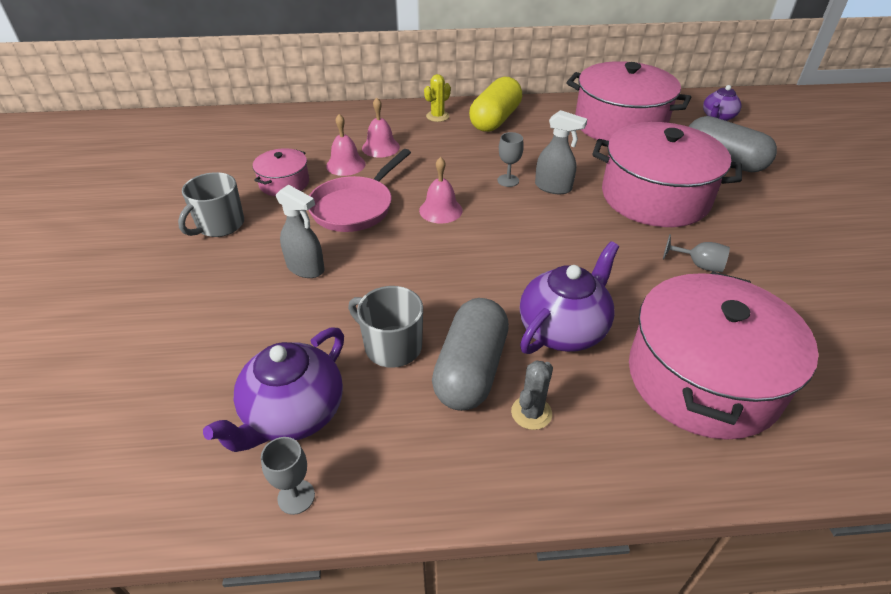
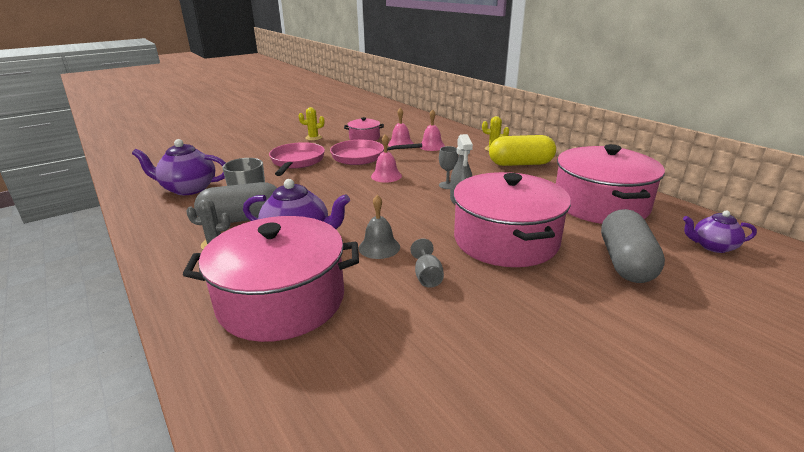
camera: 60 degrees right, 15 degrees down
grey mug [178,172,244,237] -> yellow cactus [299,107,324,141]
grey goblet [261,437,315,515] -> none
grey spray bottle [276,185,324,278] -> pink pan [269,142,325,176]
none -> grey bell [359,195,400,259]

